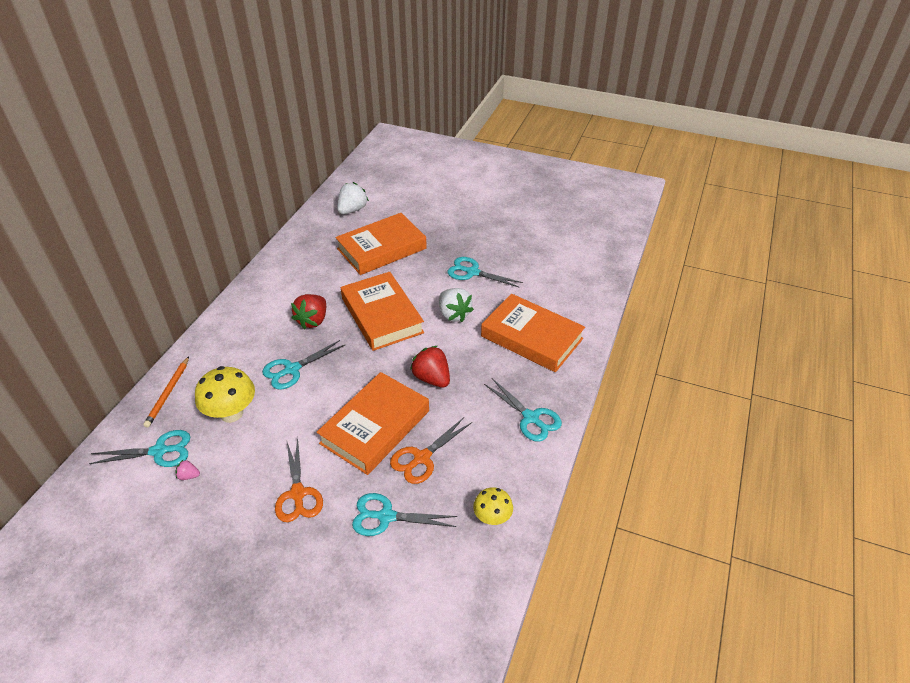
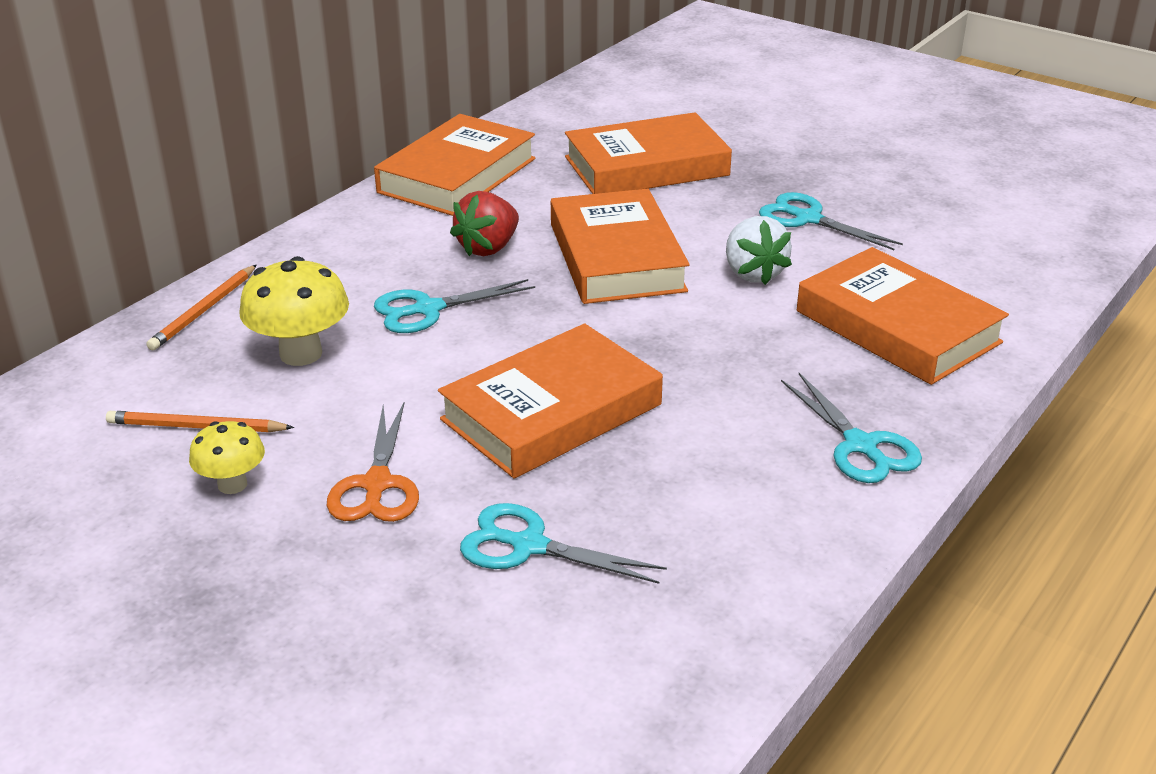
camera: 15 degrees right, 10 degrees down
turquoise scissors [89,430,190,467] -> none
pink strawberry [176,460,200,480] -> orange pencil [106,411,294,432]
white strawberry [337,182,369,214] -> none
orange scissors [390,417,472,484] -> none
red strawberry [410,346,450,388] -> none
yellow mushroom [473,487,513,525] -> yellow mushroom moved to [189,421,265,494]
none -> orange book [374,114,536,216]

